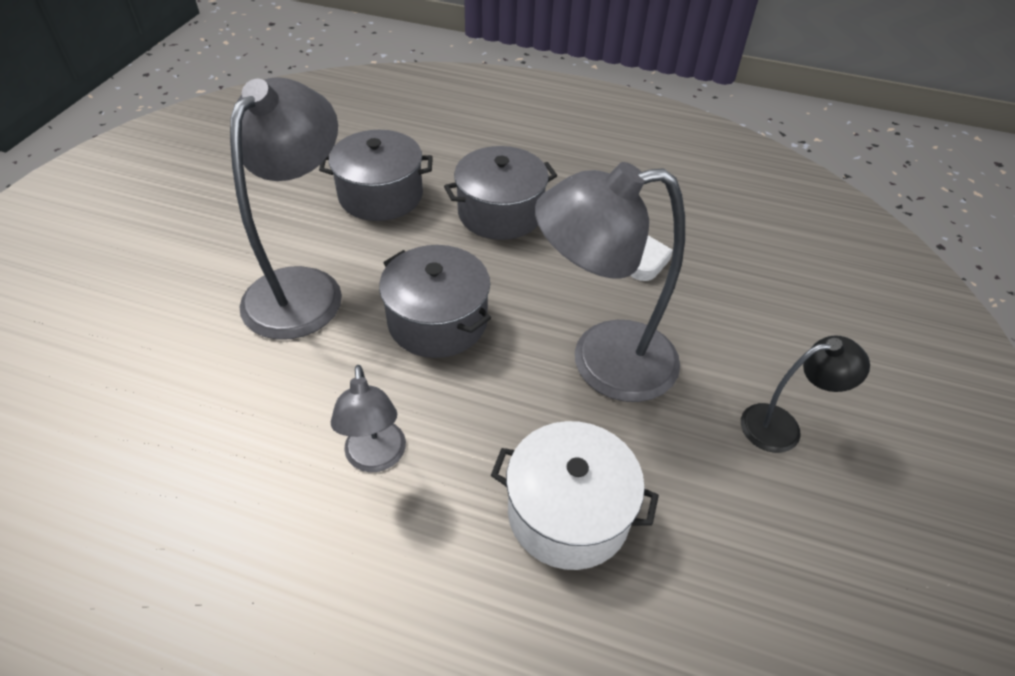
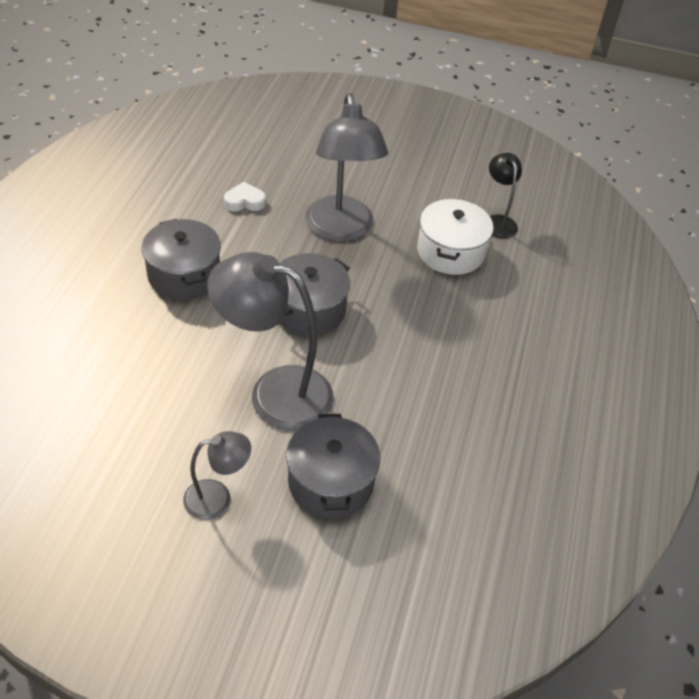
camera: 95 degrees left, 0 degrees up
grey pot [319,130,433,221] -> grey pot moved to [286,414,380,518]
grey lamp [331,365,406,472] -> grey lamp moved to [183,431,251,520]
black lamp [741,335,870,453] -> black lamp moved to [489,153,522,239]

